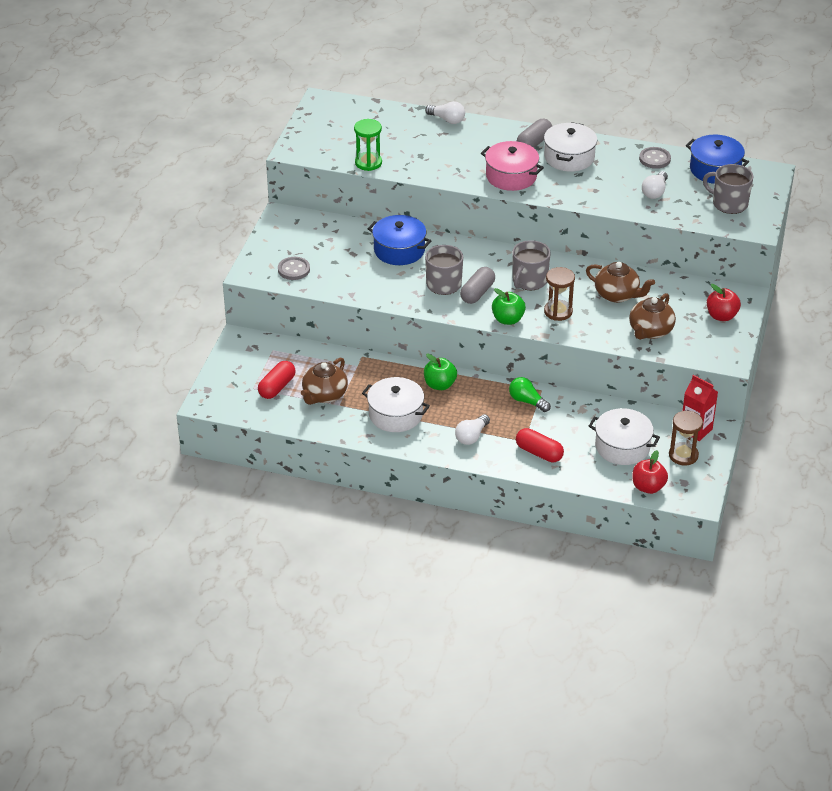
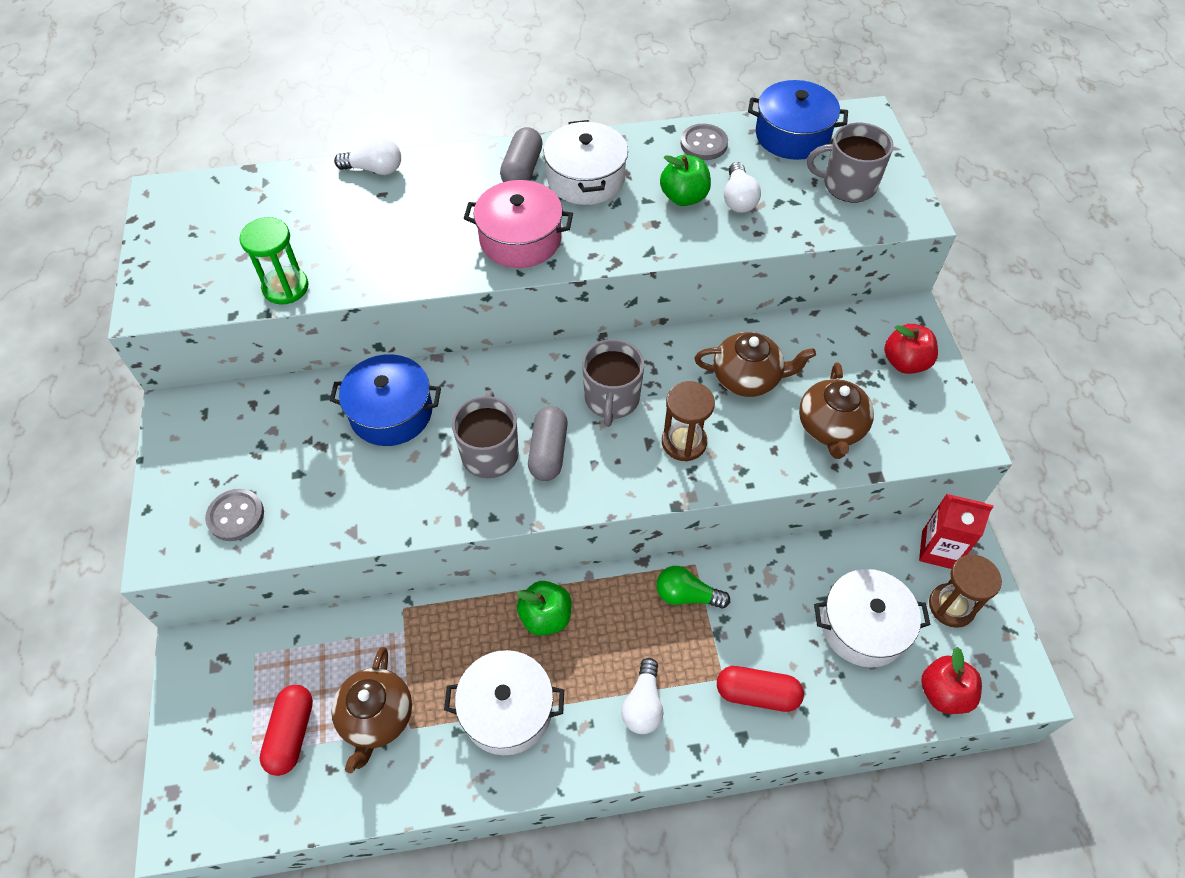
camera: 25 degrees left, 15 degrees up
green apple [492,288,526,325] -> green apple moved to [660,155,711,206]

